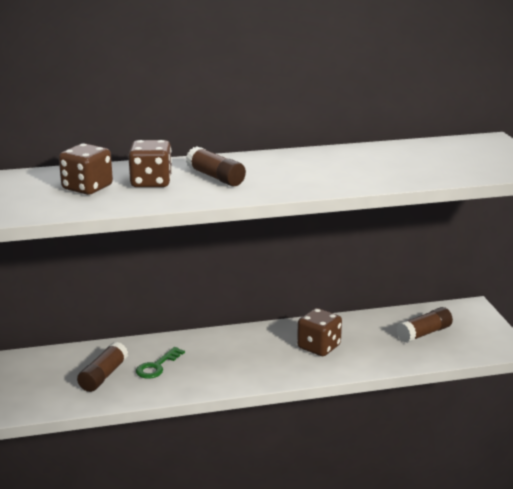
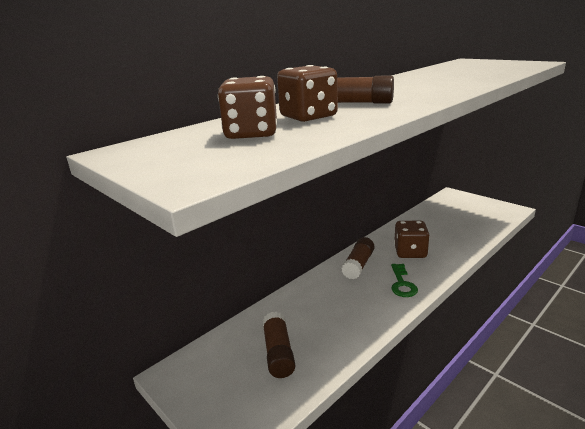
camera: 30 degrees left, 0 degrees up
green key [136,347,185,379] -> green key moved to [391,264,418,297]
brown glue stick [397,307,453,343] -> brown glue stick moved to [341,237,375,279]

